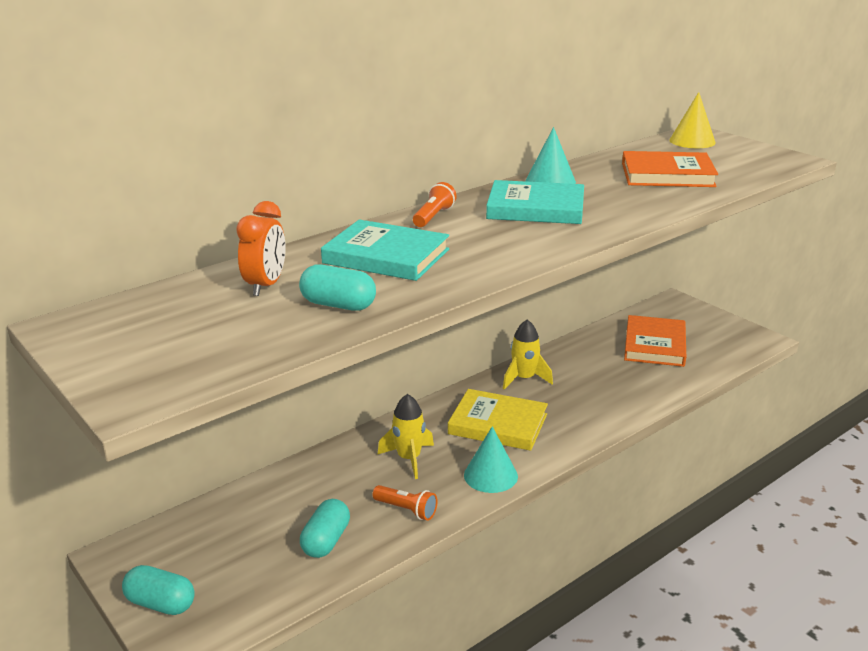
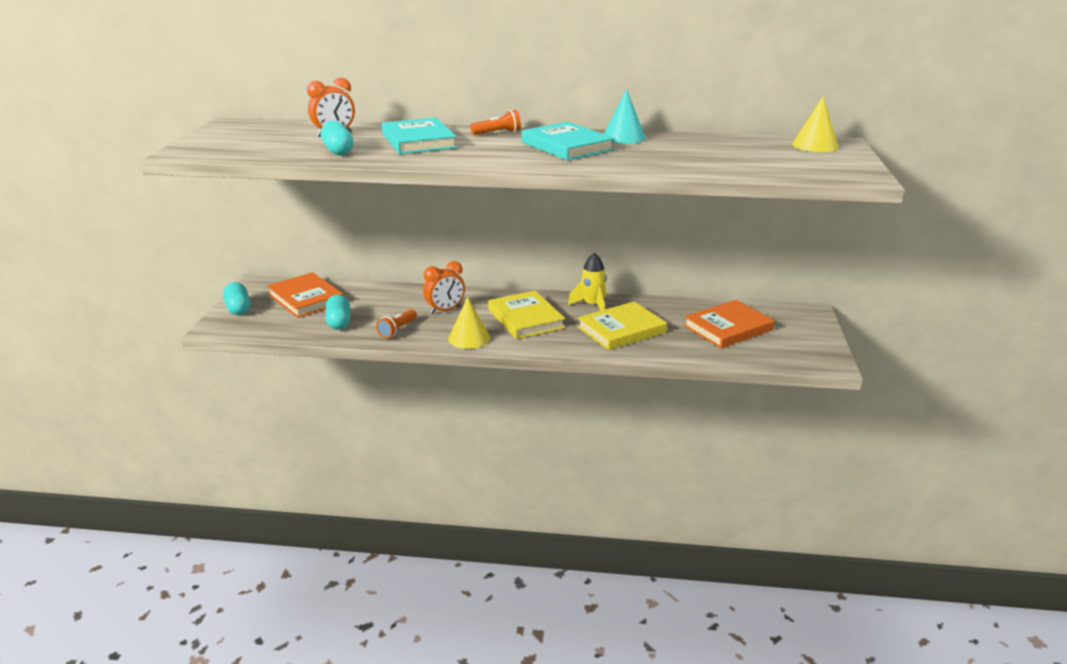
camera: 45 degrees right, 0 degrees up
turquoise capsule [300,499,350,558] -> turquoise capsule turned 75 degrees counterclockwise [325,295,350,330]
orange flashlight [373,485,438,521] -> orange flashlight turned 45 degrees clockwise [376,309,417,338]
yellow rocket [378,394,434,479] -> orange clock [423,261,465,314]
turquoise cone [464,426,518,493] -> yellow cone [448,297,490,349]
orange book [622,151,718,187] -> orange book moved to [267,272,344,318]
none -> yellow book [577,302,667,350]

